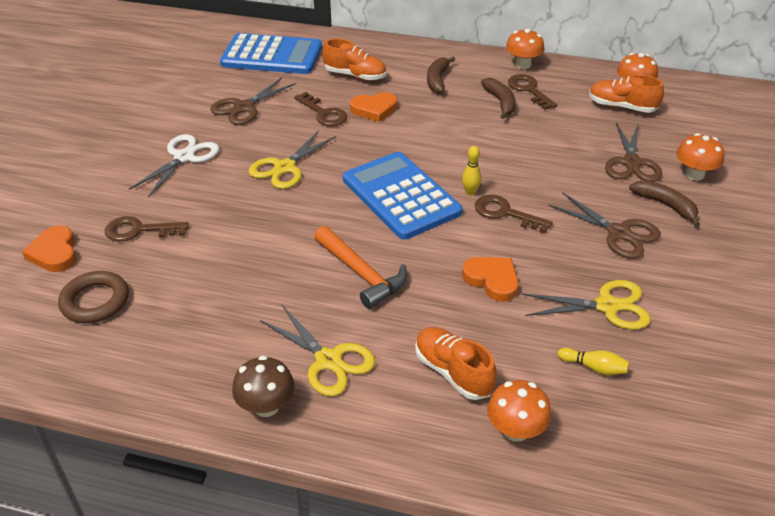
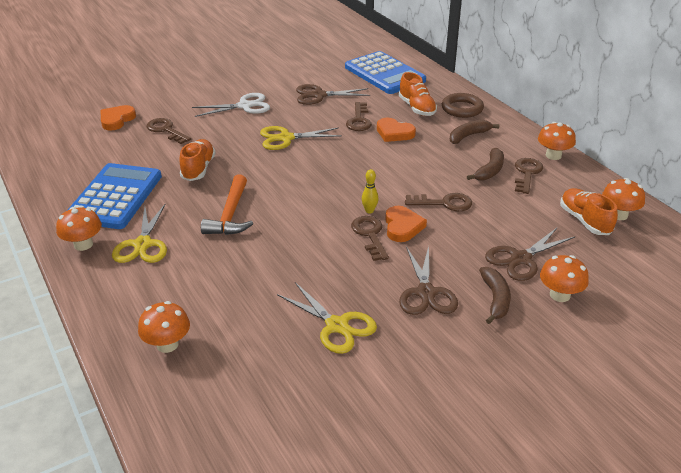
camera: 45 degrees right, 5 degrees down
brown ring [58,271,129,323] -> brown ring moved to [442,93,484,118]
brown mushroom [232,356,295,417] -> orange mushroom [56,207,102,251]
blue calculator [343,152,463,240] -> blue calculator moved to [68,163,162,229]
orange shoe [415,327,497,400] -> orange shoe moved to [179,139,216,181]
orange heart [462,257,519,302] -> orange heart moved to [385,206,427,242]
yellow bowling pin [558,348,629,375] -> none
none -> brown key [405,193,472,211]

